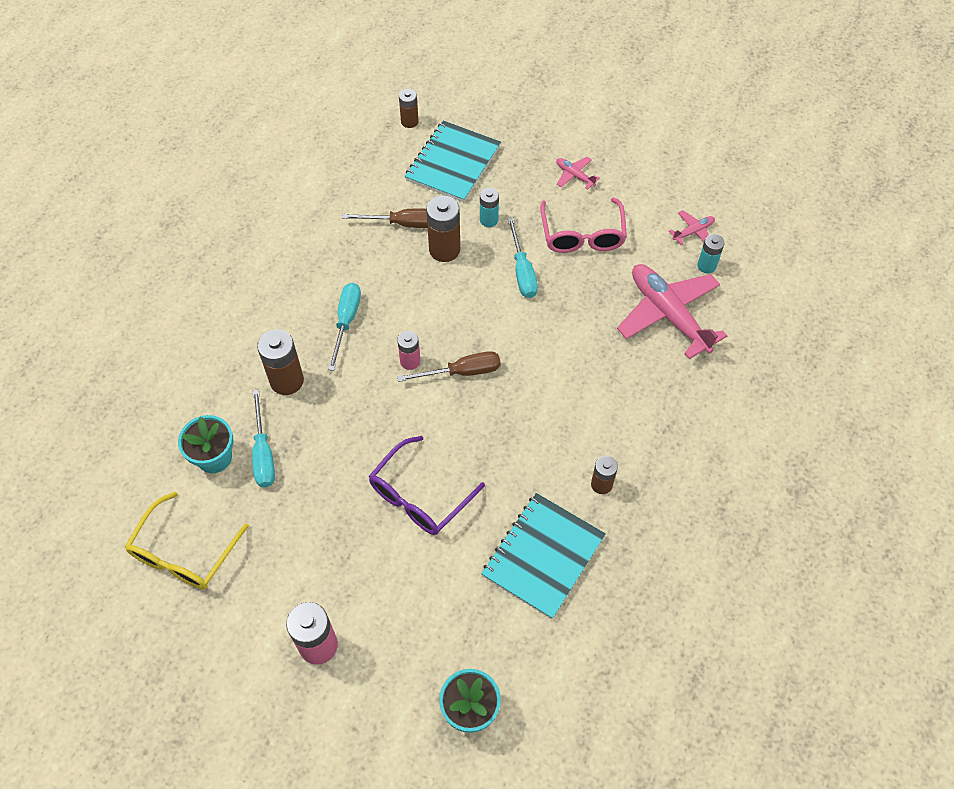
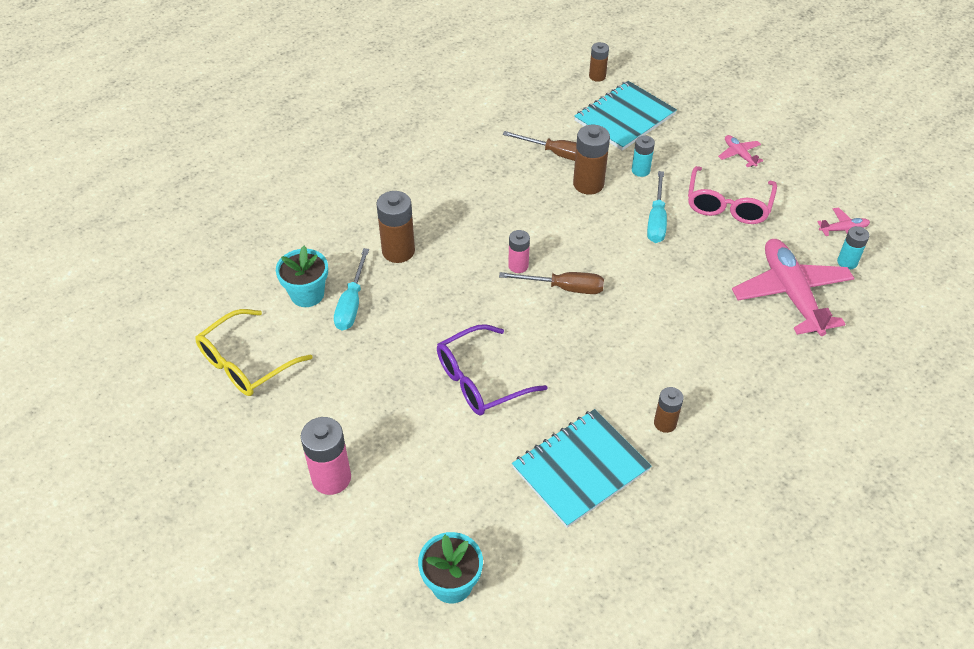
camera: 20 degrees right, 10 degrees down
turquoise screwdriver [328,283,361,371] -> none

